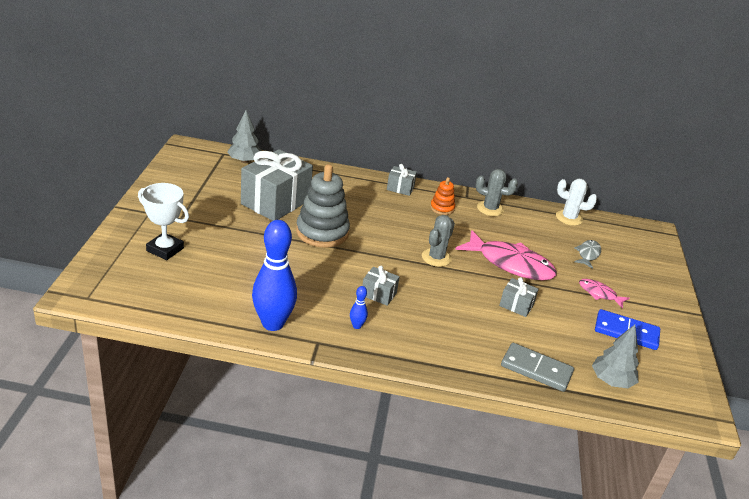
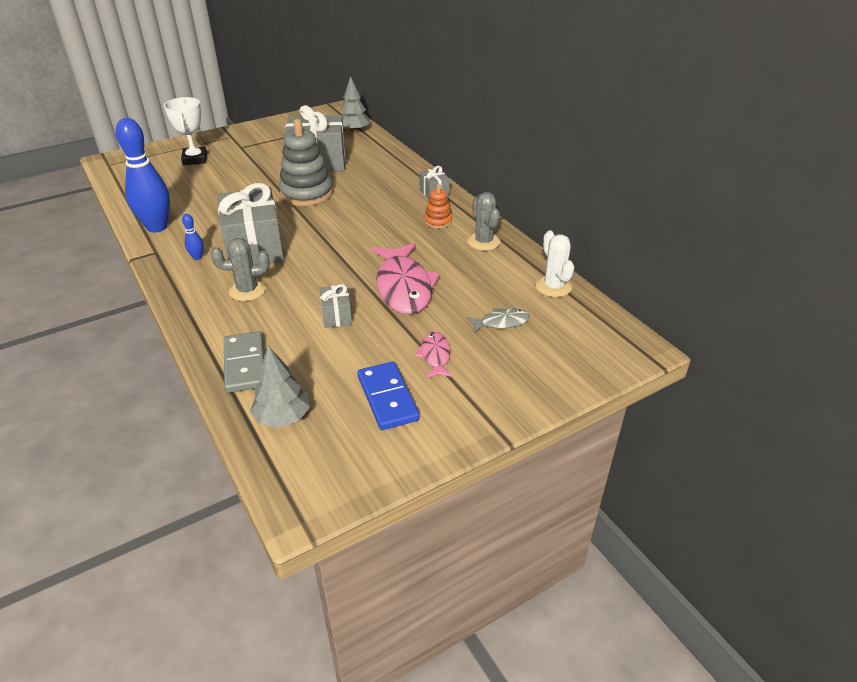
camera: 55 degrees right, 5 degrees up
grey gift [362,266,400,306] -> grey gift [218,183,284,265], size x2.16
grey cactus [422,215,455,267] -> grey cactus moved to [211,238,270,301]

